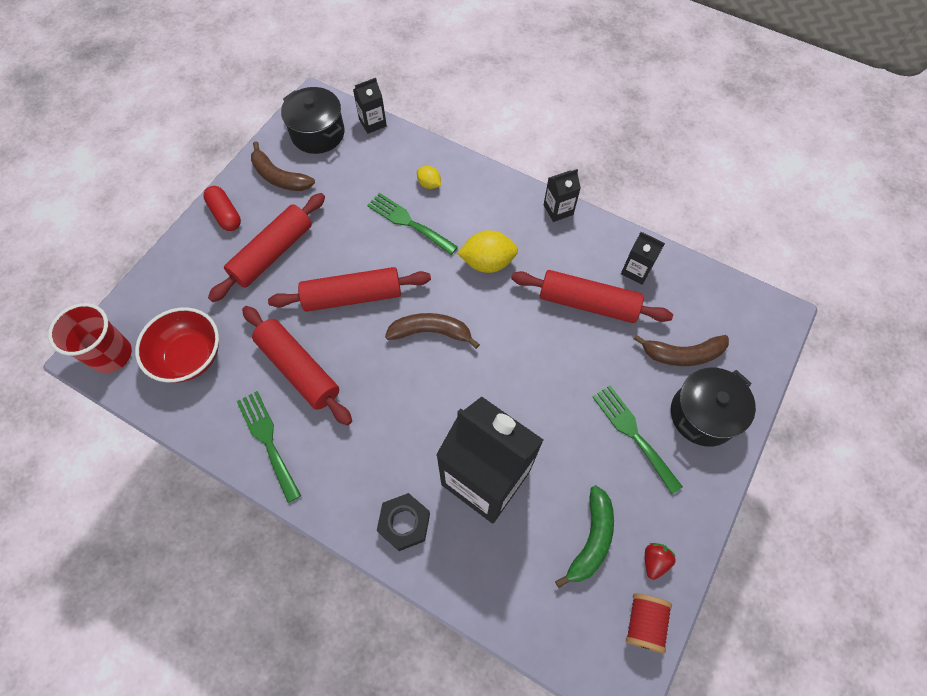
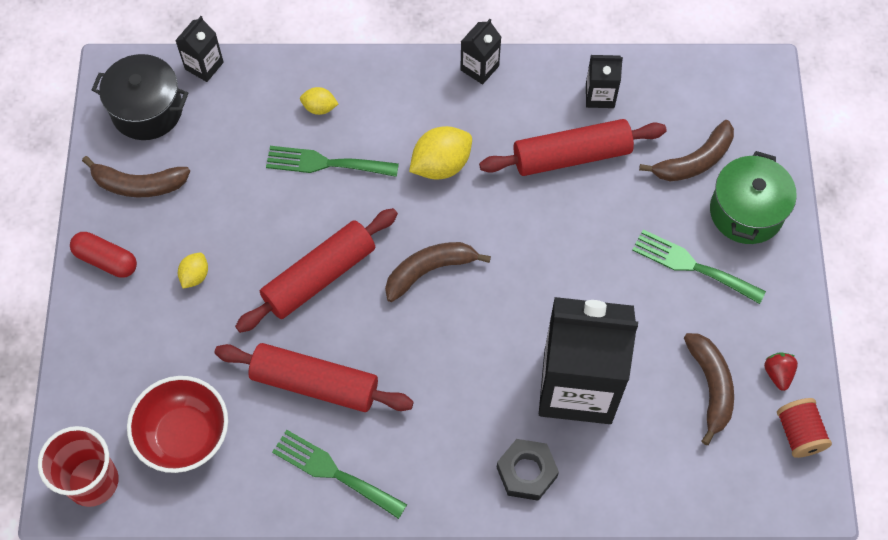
camera: 30 degrees left, 0 degrees up
red rolling pin [208,193,325,302] -> yellow lemon [178,253,208,289]
green banana [555,485,614,588] -> brown banana [684,333,734,445]
black pot [671,367,756,447] -> green pot [710,151,797,244]

